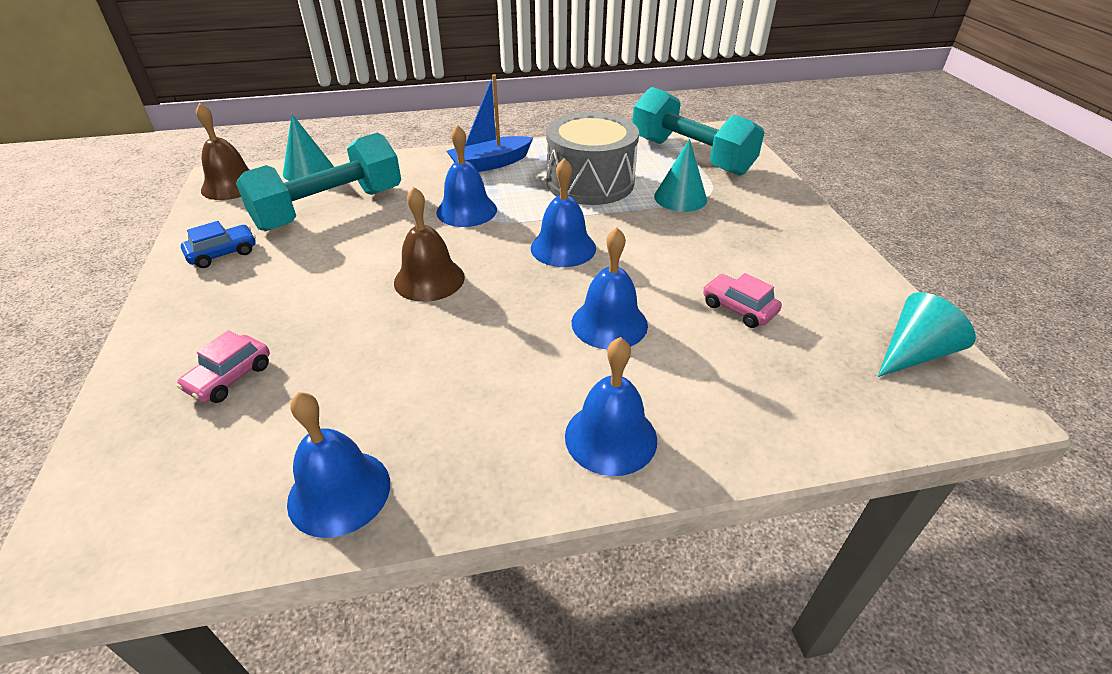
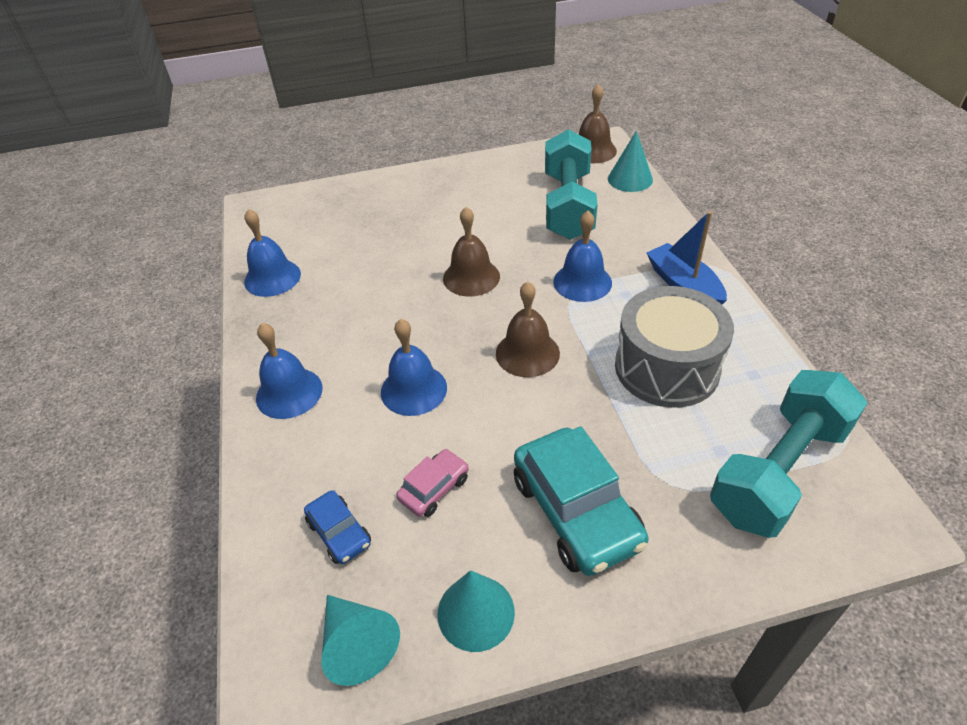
camera: 90 degrees right, 5 degrees up
pink car [176,330,270,403] -> none
blue car [181,221,256,268] -> blue car moved to [304,491,371,564]
turquoise dumbbell [236,133,401,231] -> turquoise dumbbell turned 45 degrees clockwise [545,129,598,240]
blue bell [531,158,596,267] -> brown bell [496,281,560,377]
turquoise cone [654,139,707,212] -> turquoise cone moved to [437,570,515,652]
none -> turquoise car [514,426,649,576]

